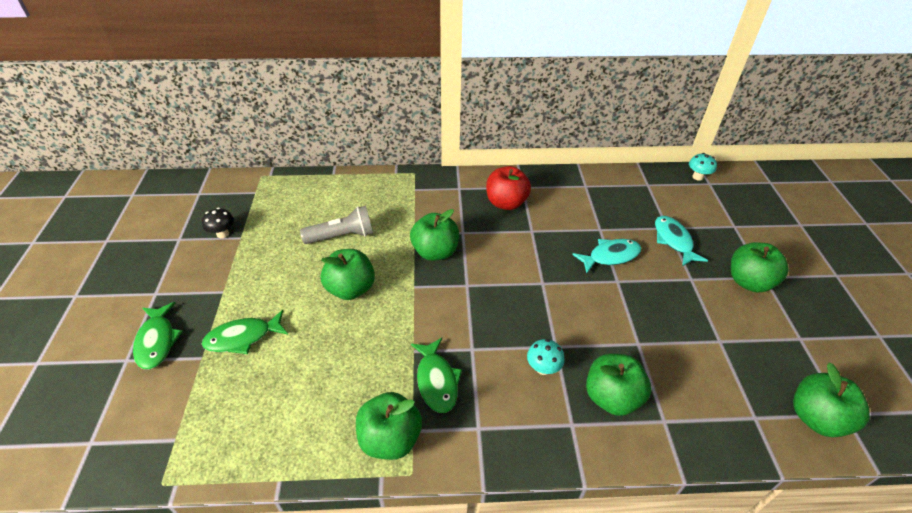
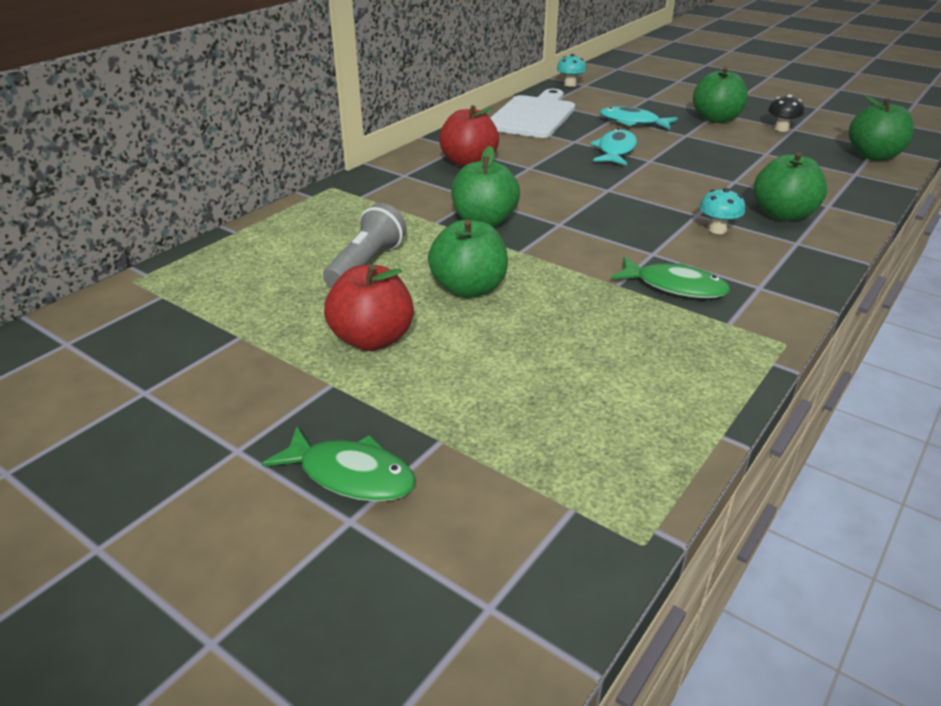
camera: 50 degrees left, 10 degrees down
black mushroom [202,208,234,238] -> black mushroom moved to [768,94,804,132]
green fish [202,310,288,354] -> none
green apple [356,392,422,460] -> none
none -> red apple [324,264,414,351]
none -> white cutting board [490,89,575,138]

